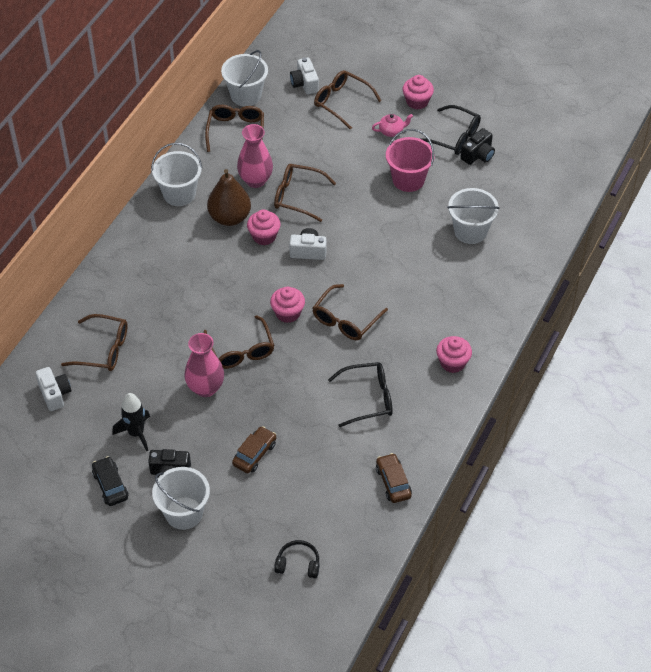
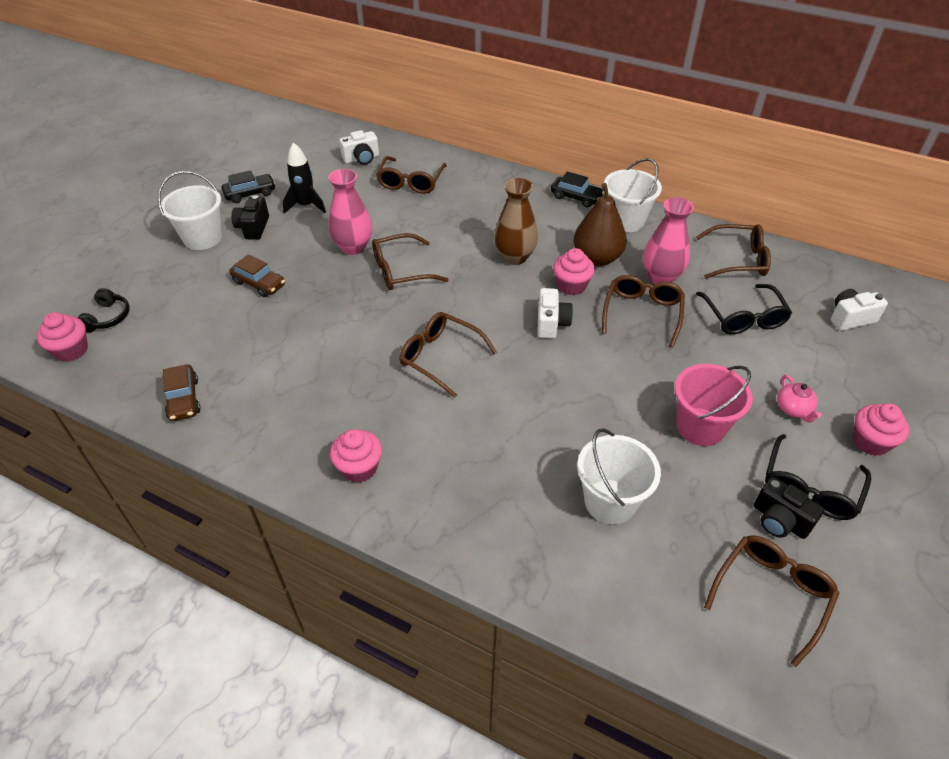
camera: 90 degrees right, 5 degrees down
white bucket [221,50,268,106] -> none
pink cupcake [270,287,305,323] -> pink cupcake moved to [37,312,88,362]
brown glasses [314,70,381,130] -> brown glasses moved to [704,535,839,667]
black glasses [328,362,393,427] -> black glasses moved to [696,284,792,334]
brown car [376,453,412,503] -> brown car turned 90 degrees clockwise [163,364,201,421]
none -> brown vase [494,178,538,265]
none -> black car [551,171,604,207]

